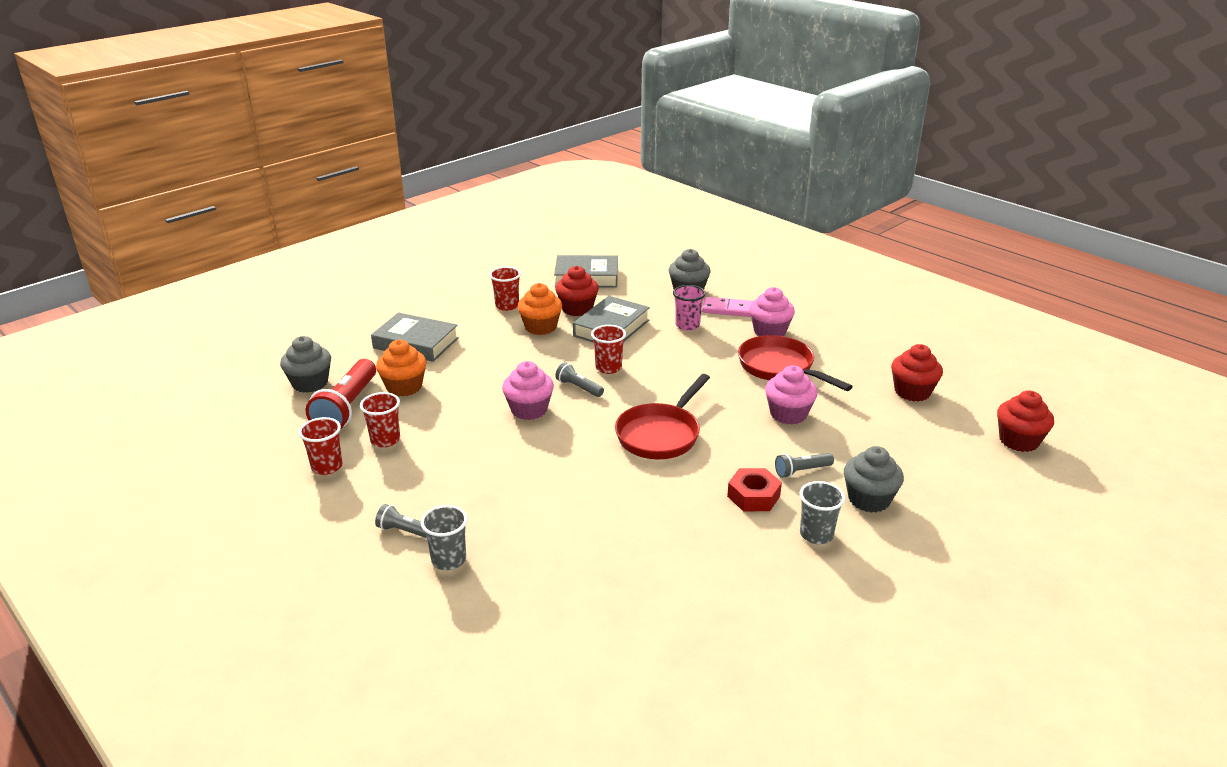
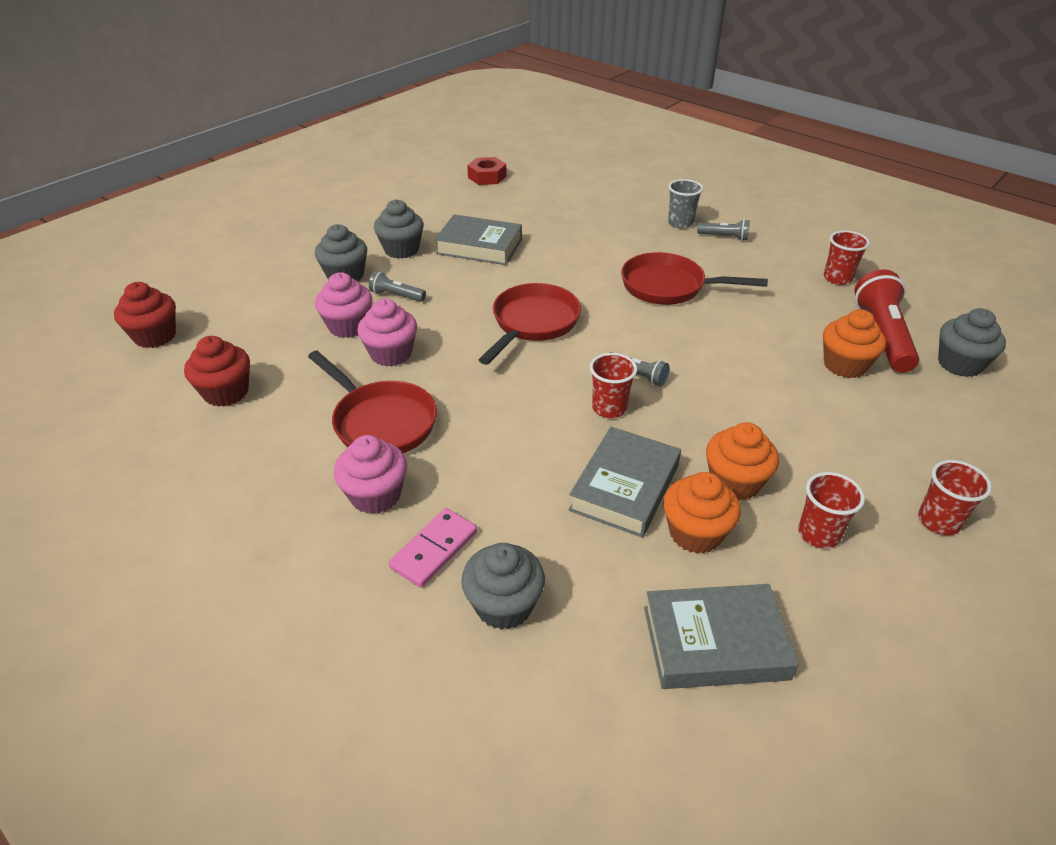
camera: 175 degrees right, 10 degrees up
red cup [360,392,400,447] -> red cup moved to [918,460,992,535]
grey book [371,312,459,362] -> grey book moved to [435,214,522,265]
pink cupcake [502,361,554,420] -> pink cupcake moved to [315,272,372,338]
red cupcake [555,266,599,316] -> orange cupcake [663,472,741,554]
pink cup [673,285,706,331] -> none
pink domino [702,297,753,317] -> pink domino turned 60 degrees counterclockwise [389,508,477,588]
red nut [727,468,782,511] -> red nut moved to [467,157,507,185]
grey flashlight [775,453,834,478] -> grey flashlight turned 135 degrees counterclockwise [369,271,426,302]
grey cup [799,481,845,544] -> grey cupcake [374,200,424,259]
none -> red pan [621,252,768,305]

